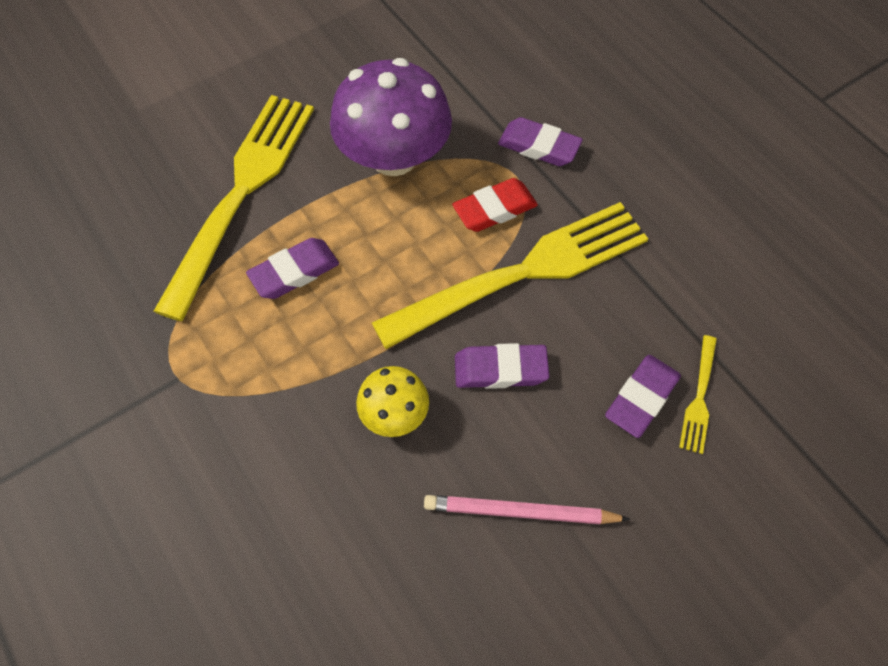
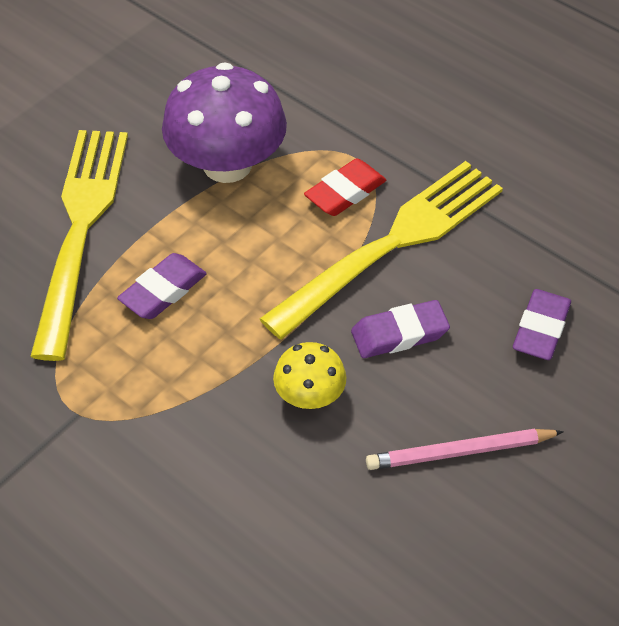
camera: 15 degrees left, 10 degrees down
purple eraser [498,117,583,166] -> none
yellow fork [679,335,717,454] -> none

